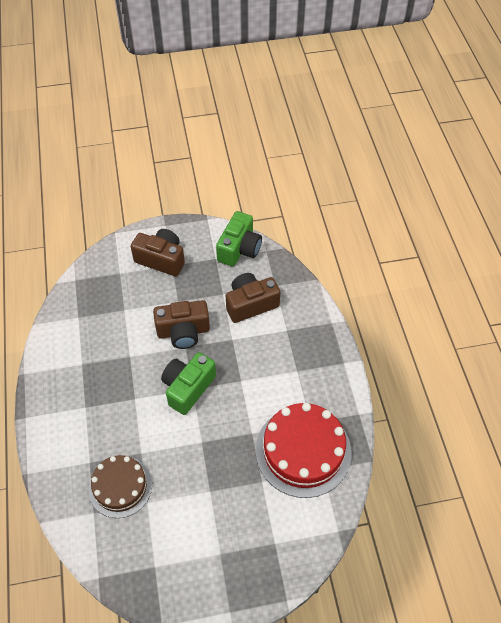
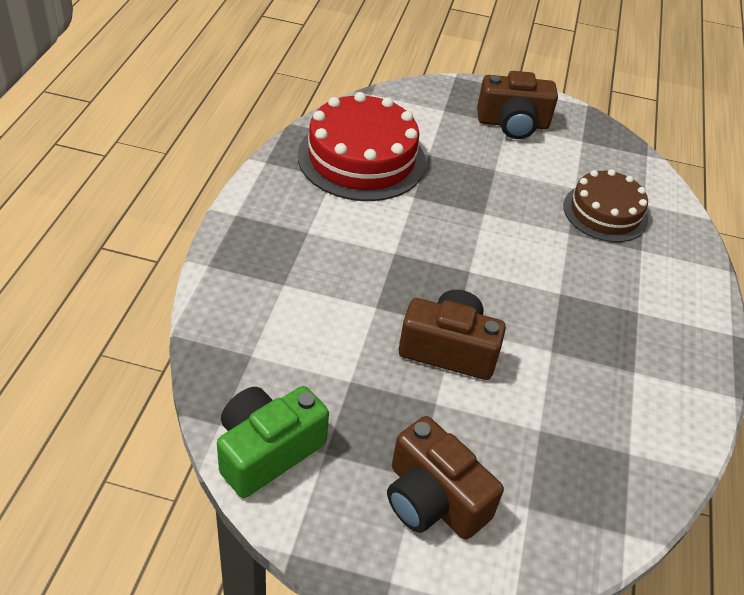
camera: 160 degrees left, 10 degrees down
green camera [161,352,216,415] -> none
brown camera [226,273,280,323] -> brown camera moved to [477,71,558,139]

